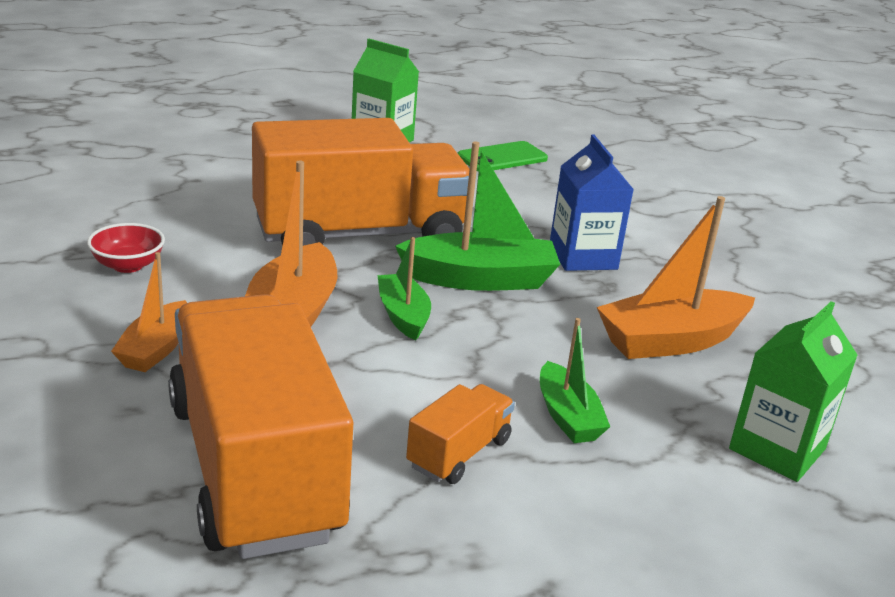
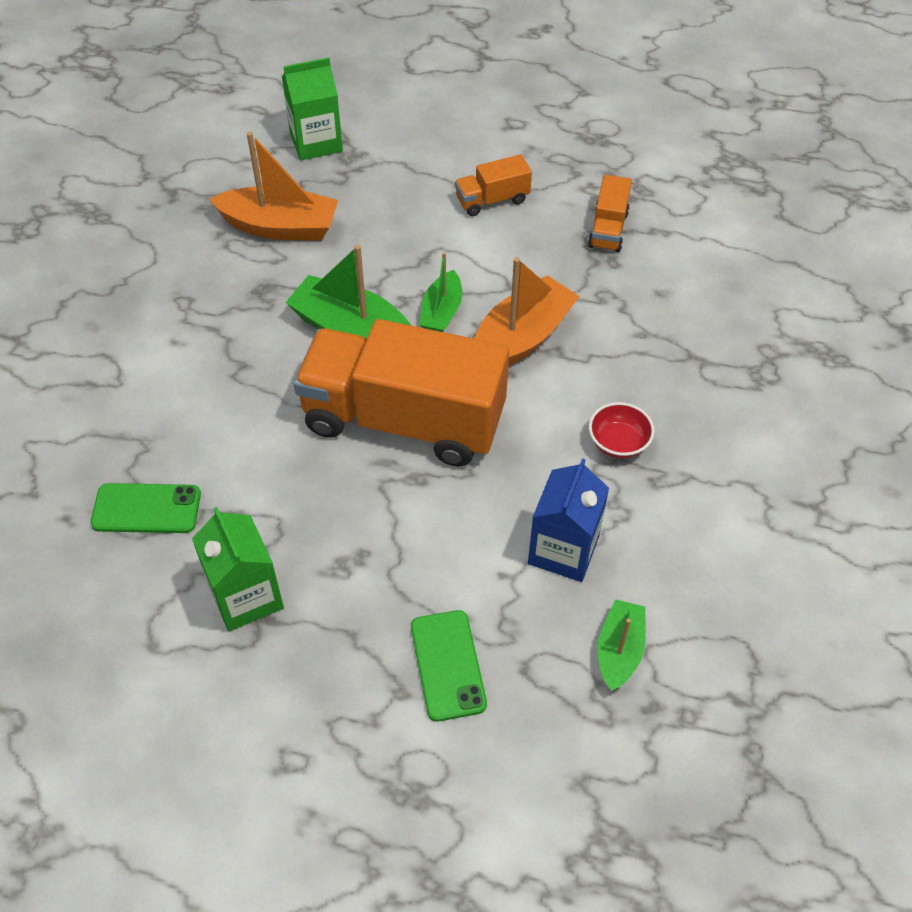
camera: 145 degrees left, 25 degrees up
orange boat [111,252,187,372] -> none
orange truck [168,294,353,559] -> orange truck [588,175,632,252], size x0.43
green boat [540,318,610,443] -> green boat moved to [597,599,646,691]
blue carton [550,135,634,271] -> blue carton moved to [528,458,609,582]
none -> green phone [411,610,487,722]

